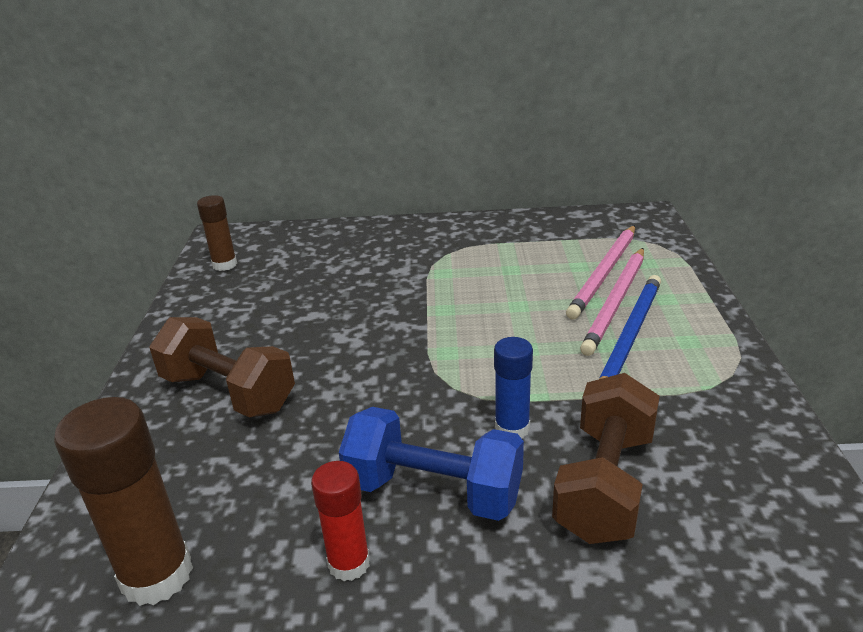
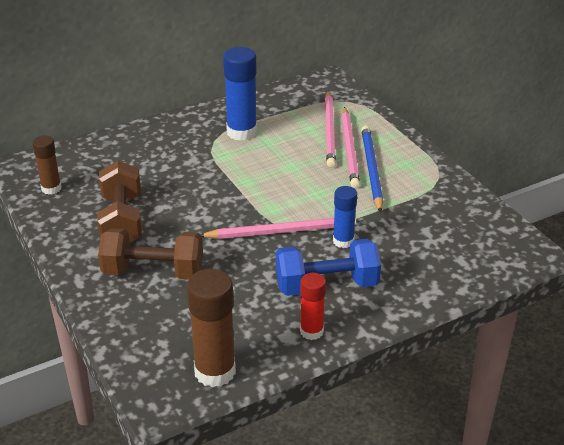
camera: 30 degrees left, 5 degrees up
brown dumbbell [552,373,660,544] -> brown dumbbell moved to [97,161,142,243]
none -> pink pencil [201,218,356,239]
none -> blue glue stick [223,47,257,141]

